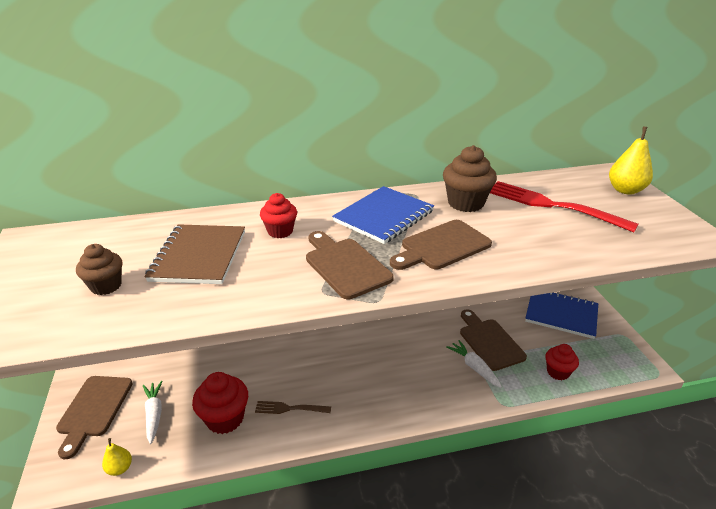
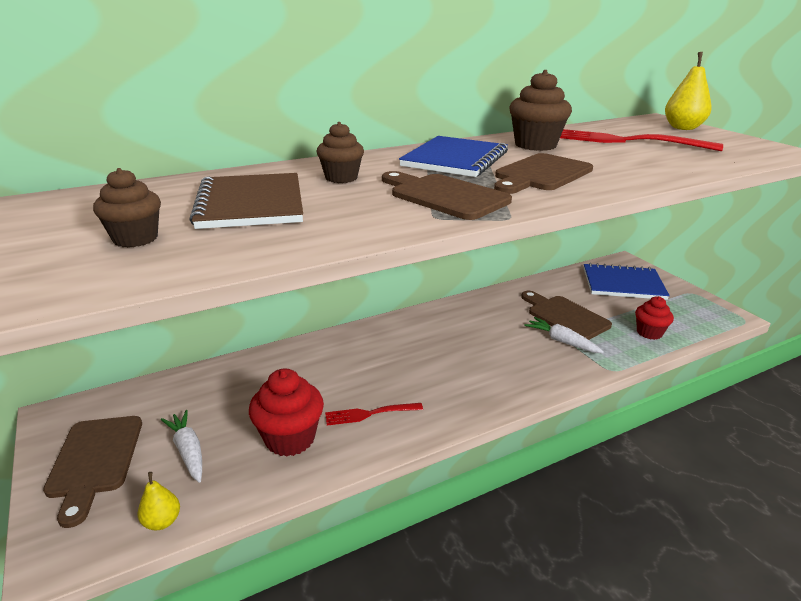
camera: 15 degrees left, 5 degrees down
brown fork [255,401,331,414] -> red fork [325,403,423,426]
red cupcake [260,193,297,238] -> brown cupcake [317,122,364,183]

